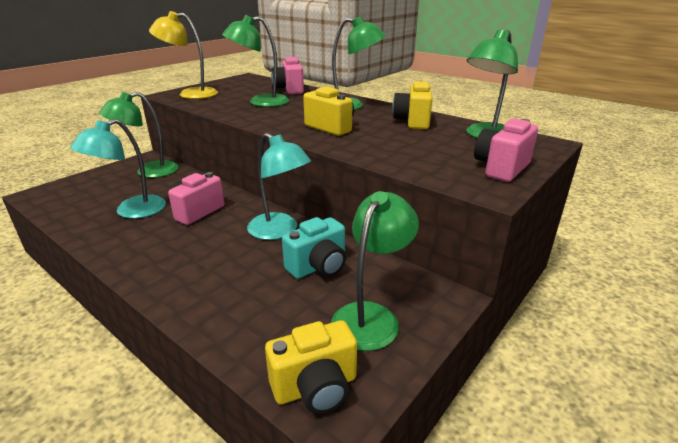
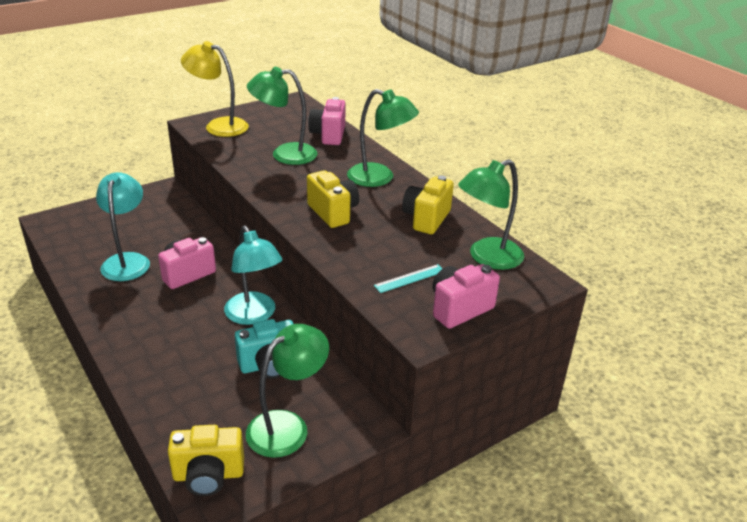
camera: 15 degrees right, 5 degrees up
turquoise lamp [70,119,166,219] -> turquoise lamp turned 120 degrees clockwise [96,172,150,281]
green lamp [99,92,179,178] -> none
none -> turquoise ruler [374,264,443,293]

